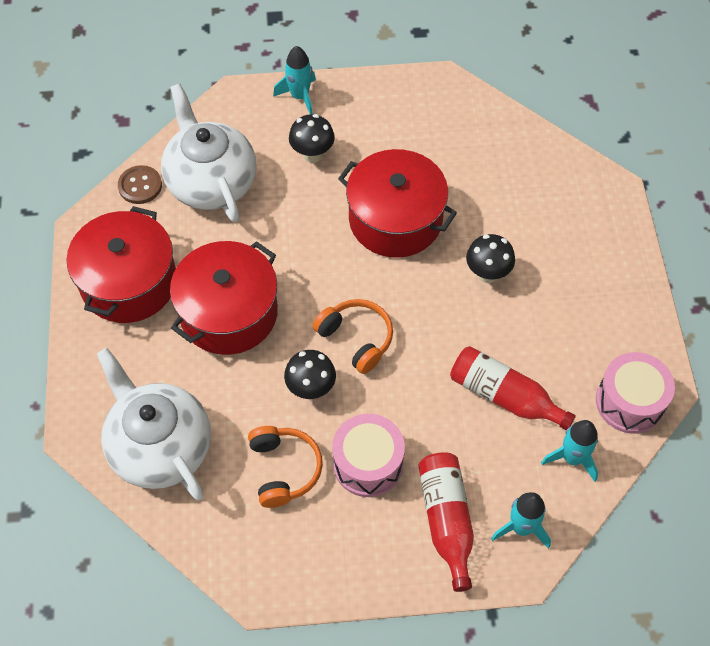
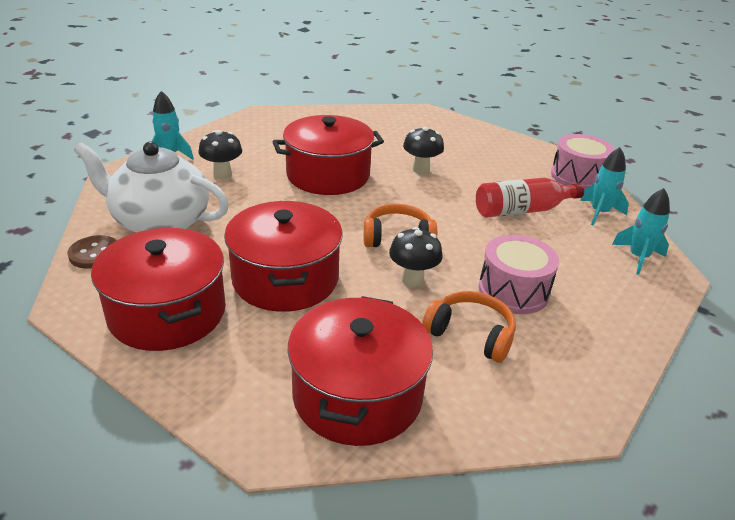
camera: 50 degrees left, 25 degrees down
white teapot [97,348,211,501] -> red pot [288,296,433,446]
red bottle [418,452,474,592] -> none

